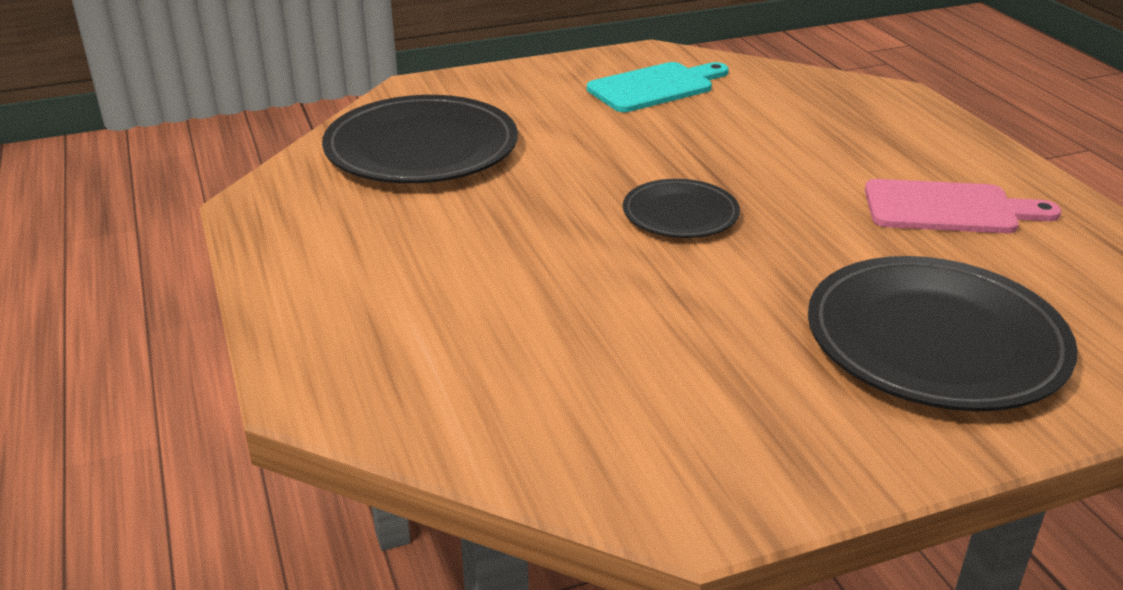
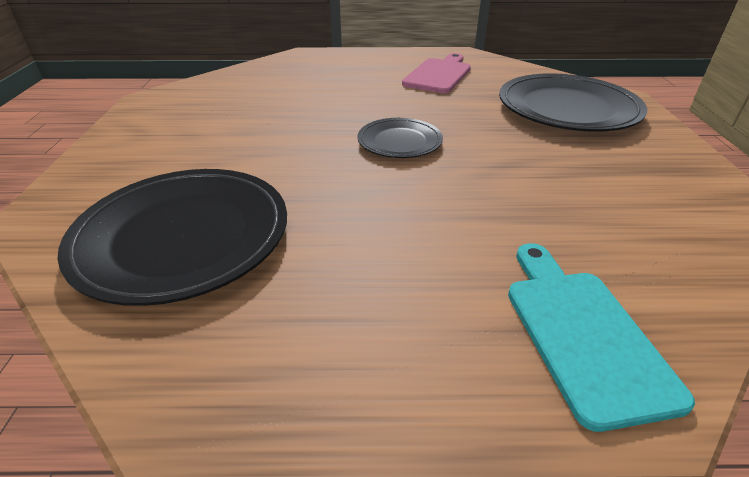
camera: 70 degrees left, 5 degrees up
turquoise cutting board [587,62,729,112] -> turquoise cutting board moved to [508,243,695,432]

